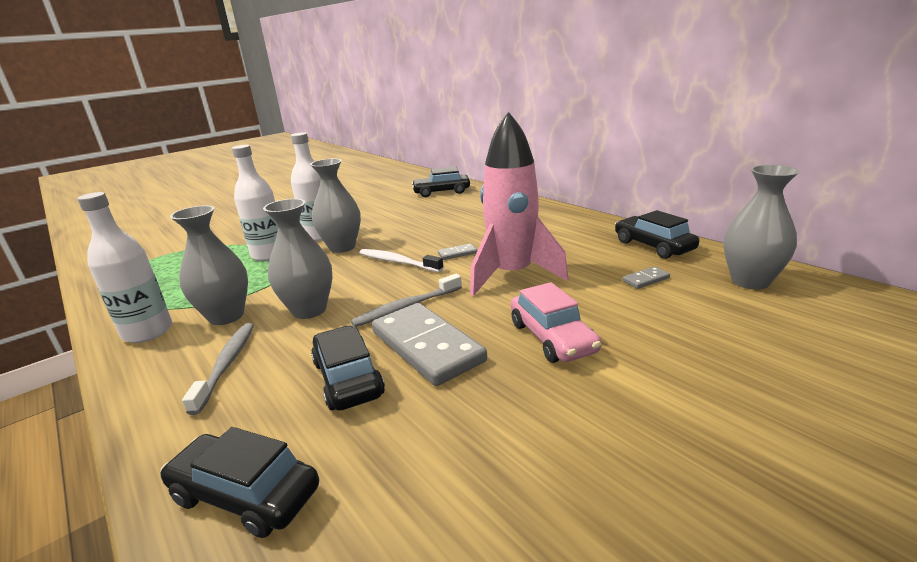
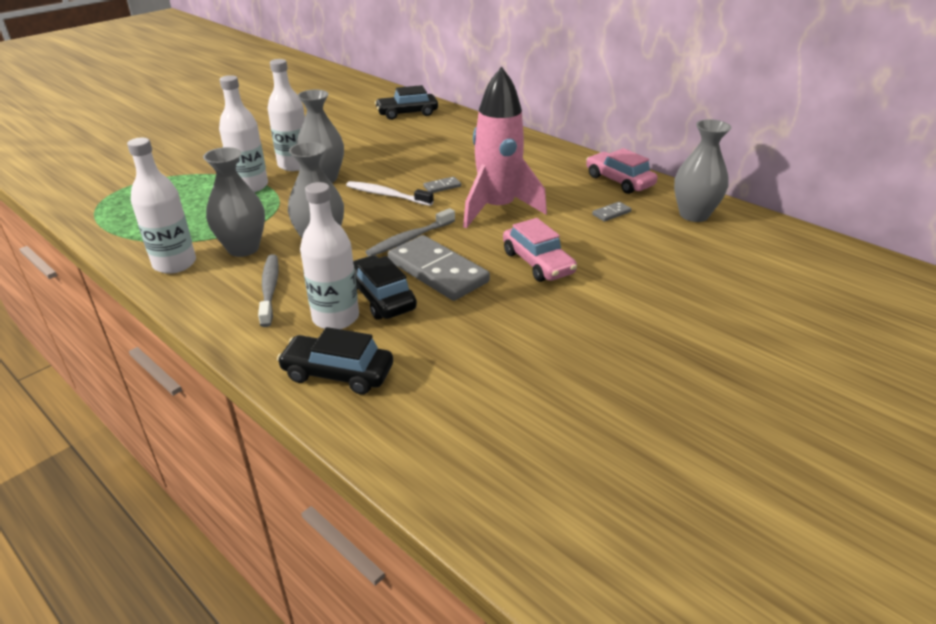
camera: 10 degrees left, 10 degrees up
black car [615,210,699,259] -> pink car [586,148,658,194]
none -> white bottle [300,182,359,329]

